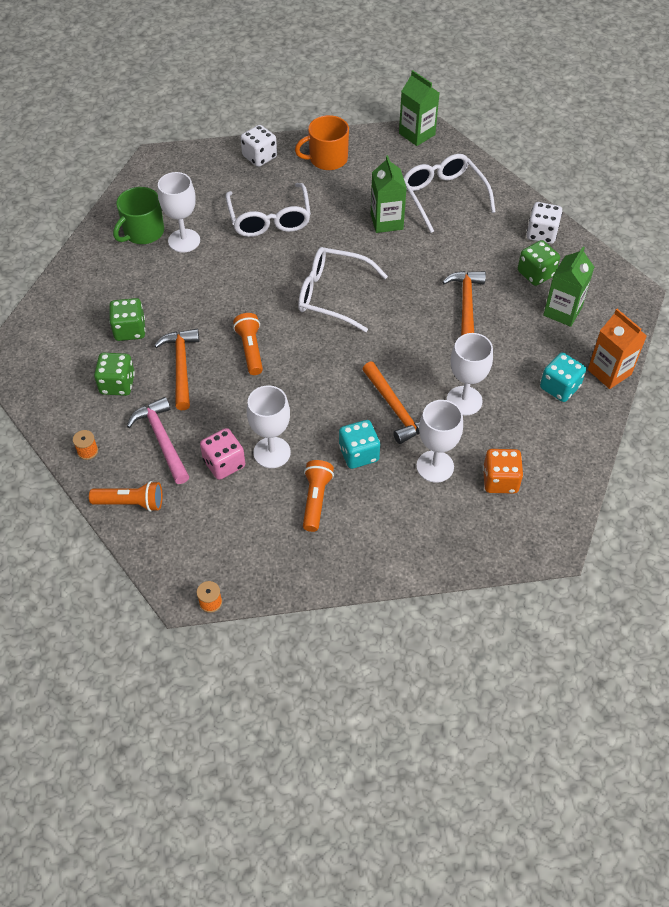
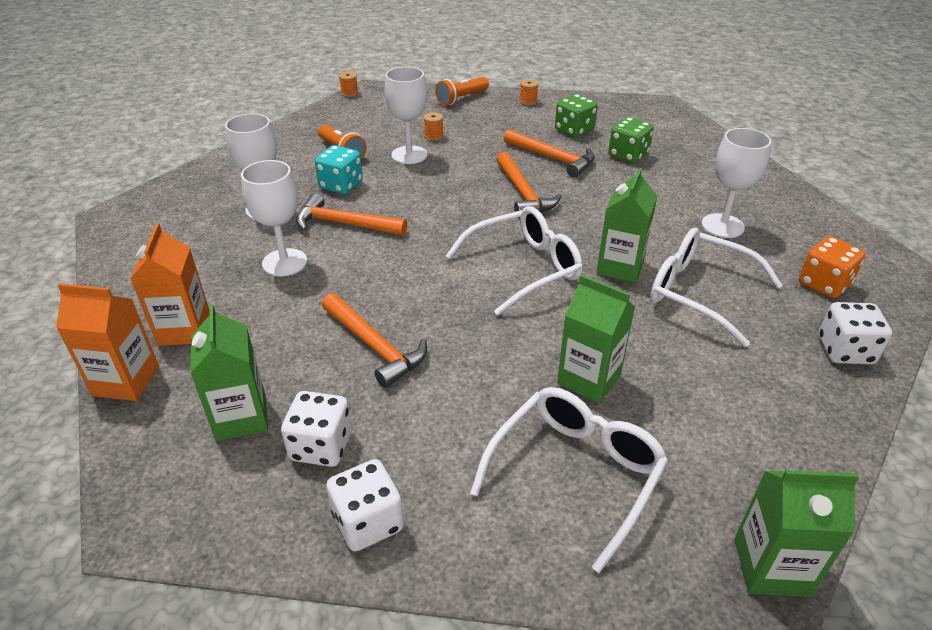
camera: 135 degrees right, 15 degrees down
green mug [113,187,164,244] -> none
pink hammer [127,397,189,484] -> none
pink dice [200,428,245,480] -> orange spool [424,112,444,140]
orange flashlight [233,313,263,375] -> orange hammer [496,152,561,218]
orange mug [295,115,349,170] -> none
white glasses [403,154,496,233] -> white glasses turned 75 degrees counterclockwise [470,387,668,573]
orange dice [483,449,523,493] -> orange dice moved to [799,236,866,298]
green dice [518,240,560,286] -> white dice [281,391,352,467]
turquoise dice [540,352,586,402] -> orange carton [130,223,209,346]
none -> green carton [597,168,657,283]

